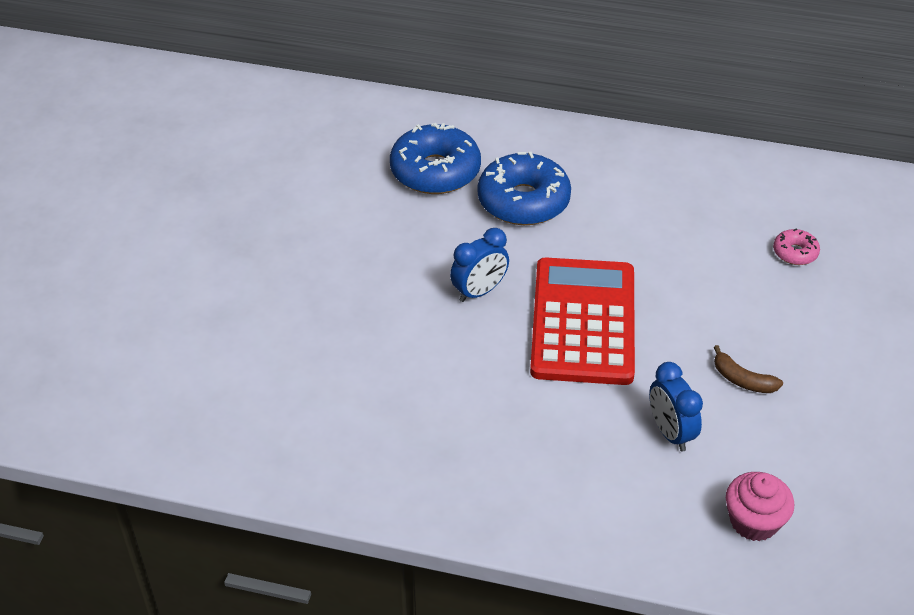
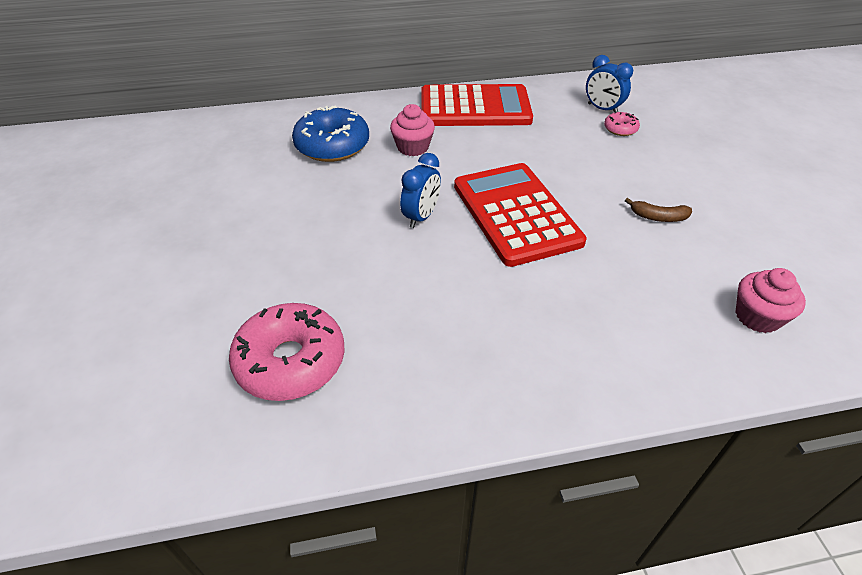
camera: 25 degrees left, 0 degrees up
blue donut [477,152,571,225] -> pink cupcake [390,104,435,156]
blue clock [649,362,703,452] -> blue clock moved to [586,55,633,113]
none -> pink donut [229,303,345,401]
none -> red calculator [421,84,533,126]

